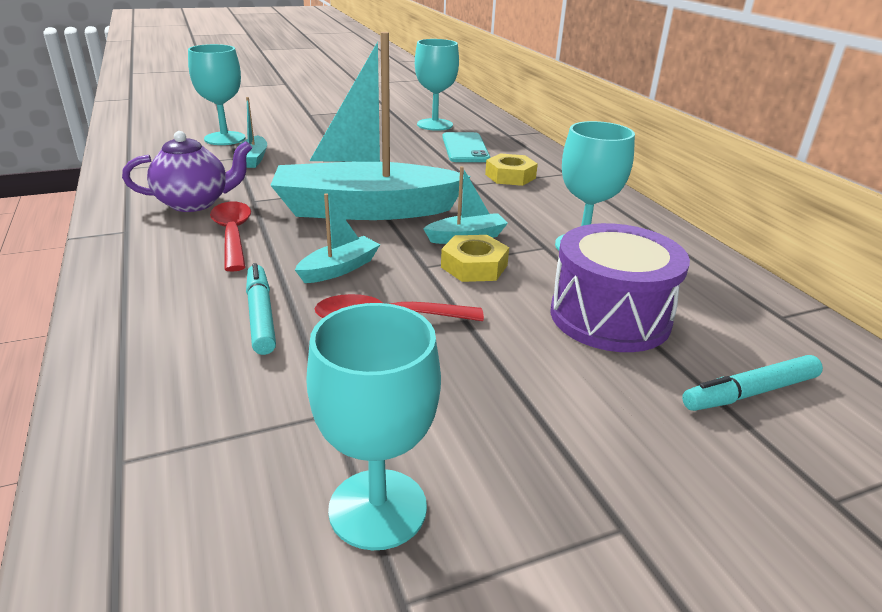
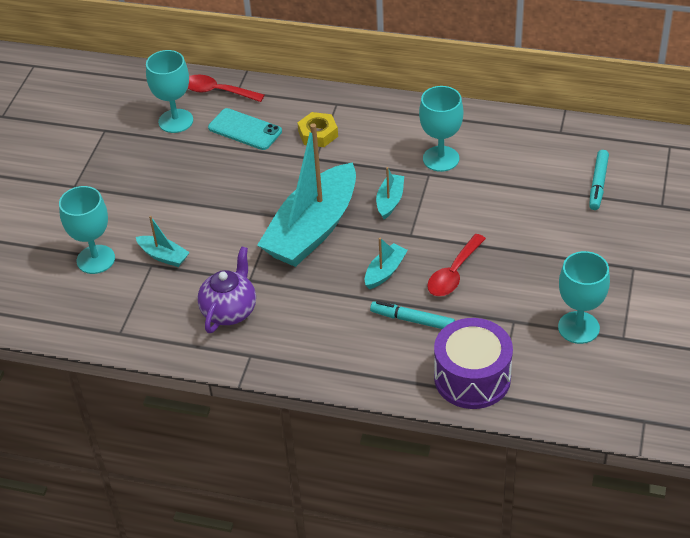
camera: 50 degrees left, 15 degrees up
red spoon [210,202,251,272] -> red spoon moved to [188,75,265,102]
turquoise boat [295,193,381,283] -> turquoise boat turned 45 degrees clockwise [365,238,408,289]
yellow nut [441,235,509,282] -> none
purple drum [550,223,690,352] -> purple drum moved to [434,318,513,409]

